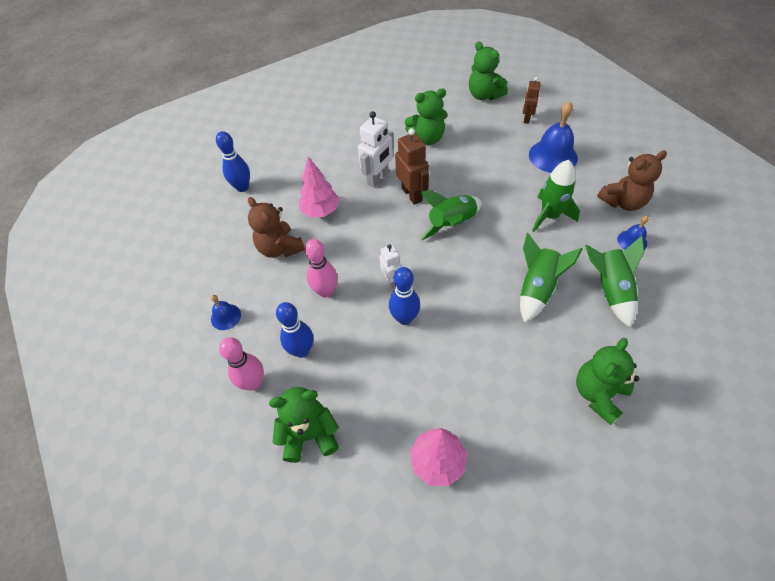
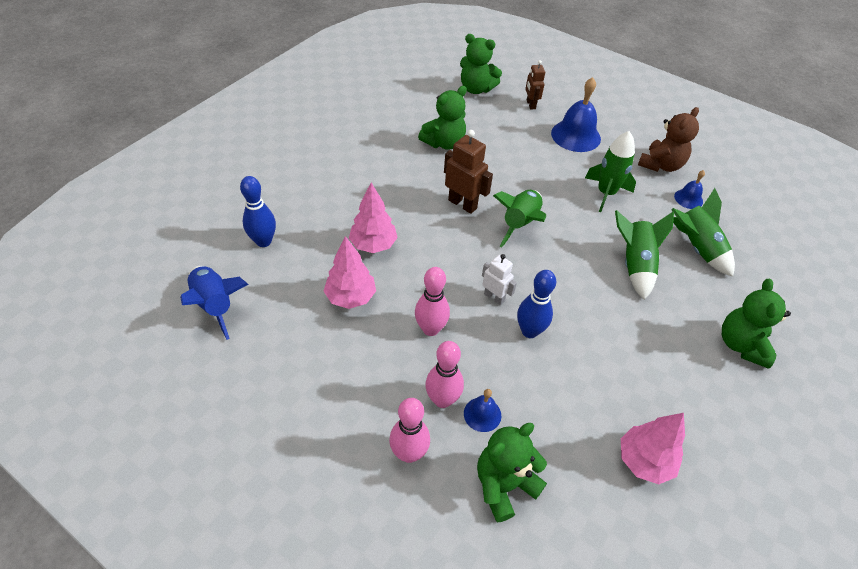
camera: 30 degrees left, 5 degrees down
blue bell [211,295,241,330] -> blue bell moved to [464,389,501,432]
brown teddy bear [248,197,305,258] -> pink tree [324,236,376,309]
blue bowling pin [276,302,313,358] -> pink bowling pin [425,341,464,408]
white robot [358,111,394,187] -> none
none -> blue rocket [180,266,249,340]

